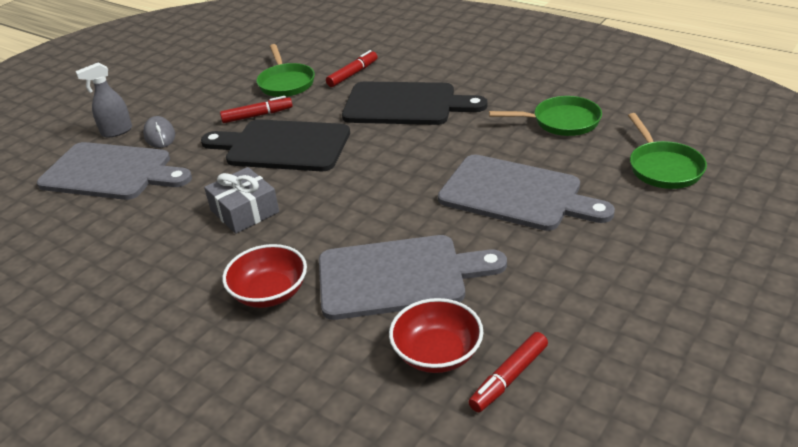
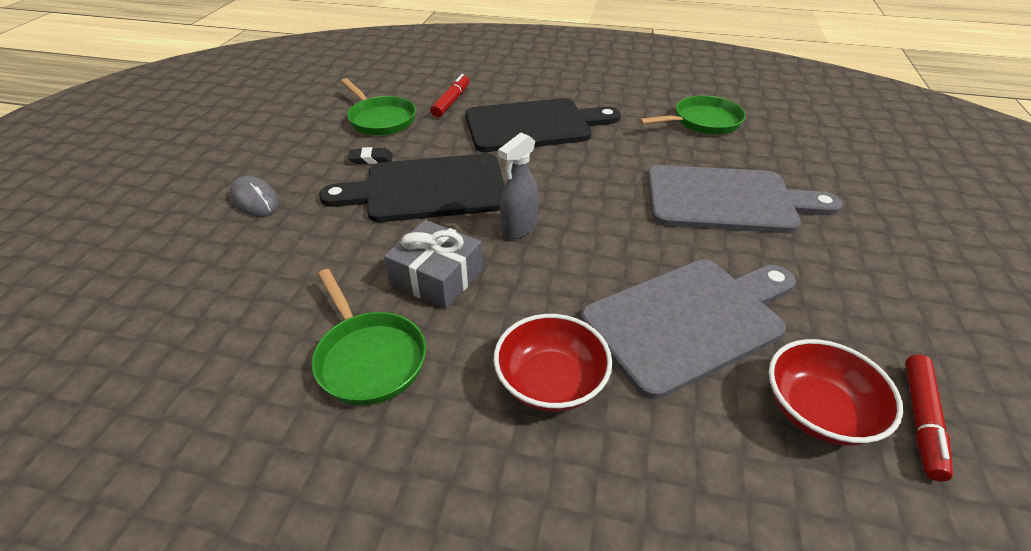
camera: 25 degrees left, 5 degrees up
grey cutting board [37,142,192,200] -> none
grey spray bottle [76,63,132,137] -> grey spray bottle moved to [498,133,539,239]
red marker [220,96,293,123] -> black eraser [348,147,393,164]
green pan [628,113,707,189] -> green pan moved to [312,269,426,405]

